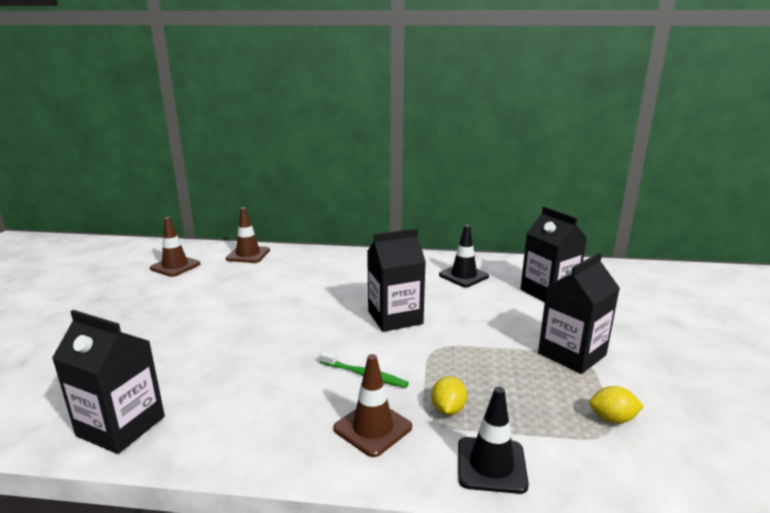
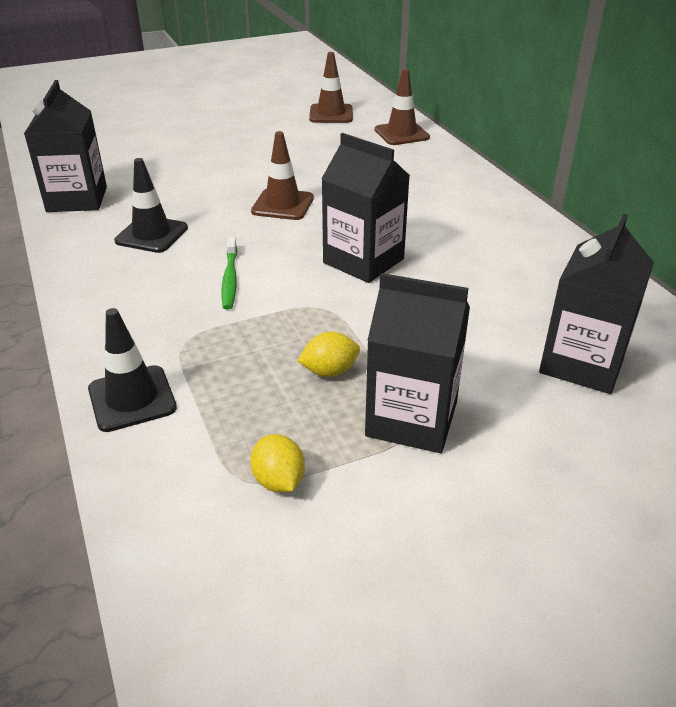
camera: 60 degrees right, 15 degrees up
brown traffic cone [333,354,412,457] -> brown traffic cone moved to [251,131,314,220]
yellow lemon [431,376,467,415] -> yellow lemon moved to [298,332,360,377]
black traffic cone [439,225,489,287] -> black traffic cone moved to [114,158,188,253]

